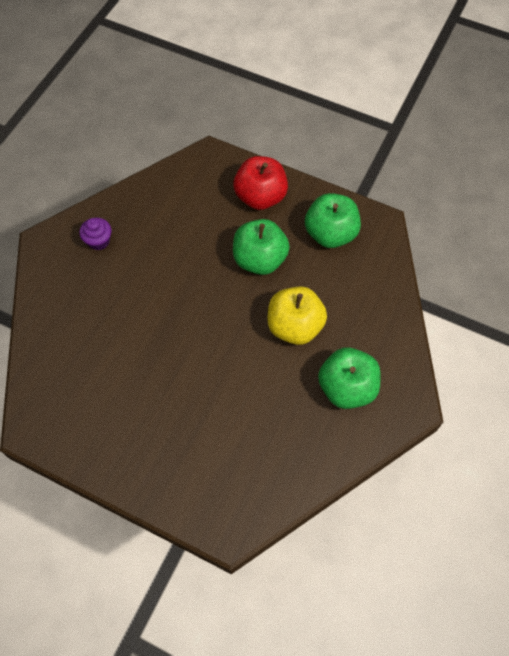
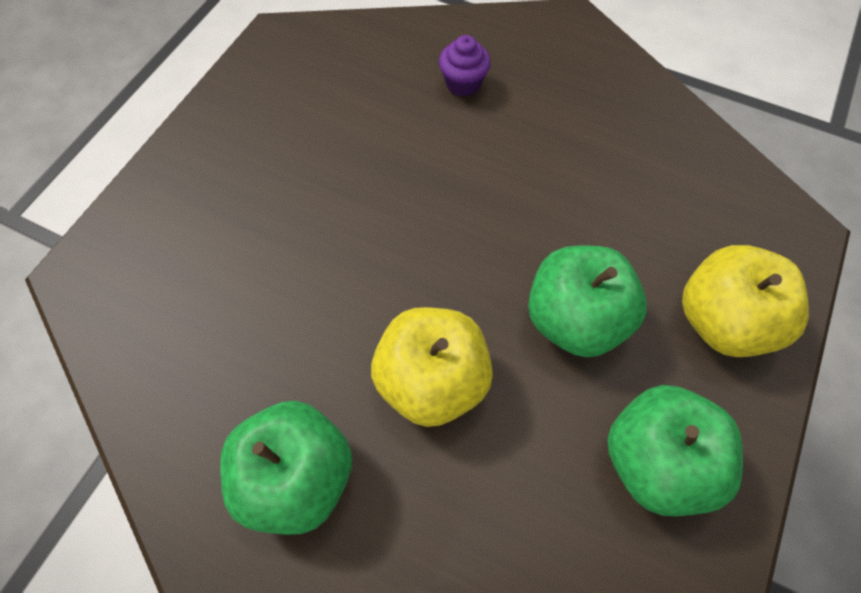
camera: 90 degrees right, 0 degrees up
purple cupcake [80,218,111,250] -> purple cupcake moved to [439,35,491,97]
red apple [233,156,288,210] -> yellow apple [682,245,809,357]

